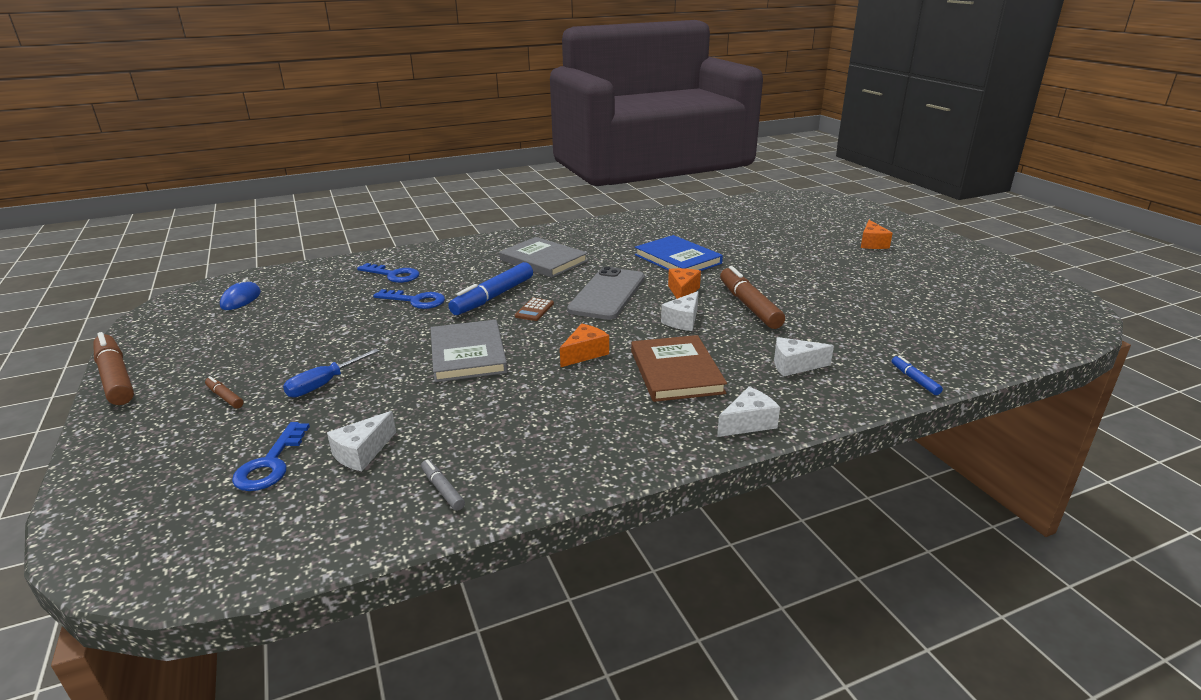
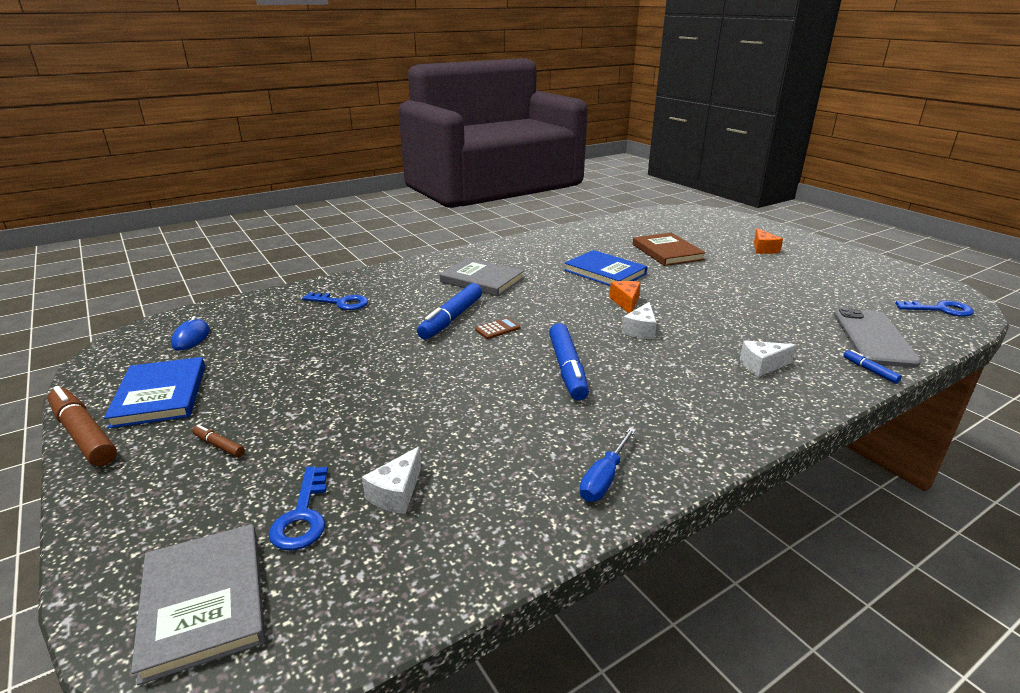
camera: 10 degrees left, 0 degrees up
blue screwdriver [283,349,379,397] -> blue screwdriver moved to [580,427,636,502]
blue key [373,289,445,309] -> blue key moved to [895,301,974,317]
grey marker [421,459,465,511] -> none
grey book [431,320,508,382] -> grey book moved to [131,524,265,685]
brown calculator [515,298,554,321] -> brown calculator turned 135 degrees counterclockwise [475,318,521,339]
orange cheese [560,324,609,367] -> blue marker [549,323,589,400]
grey phone [567,267,645,320] -> grey phone moved to [834,308,921,368]
brown book [631,335,727,402] -> brown book moved to [633,233,706,266]
white cheese [717,387,780,437] -> none
brown marker [720,266,785,329] -> none
none -> blue book [104,357,205,428]

